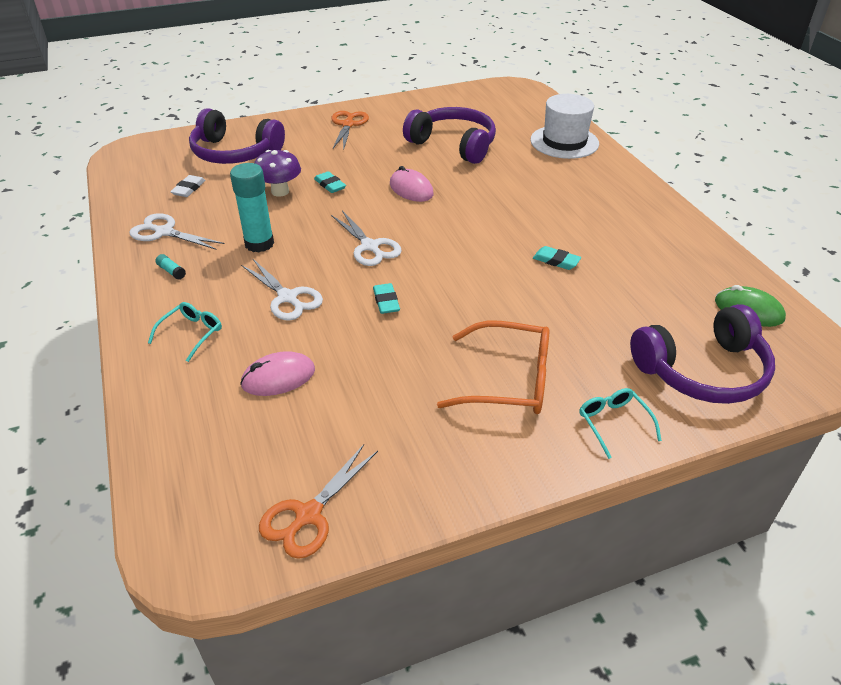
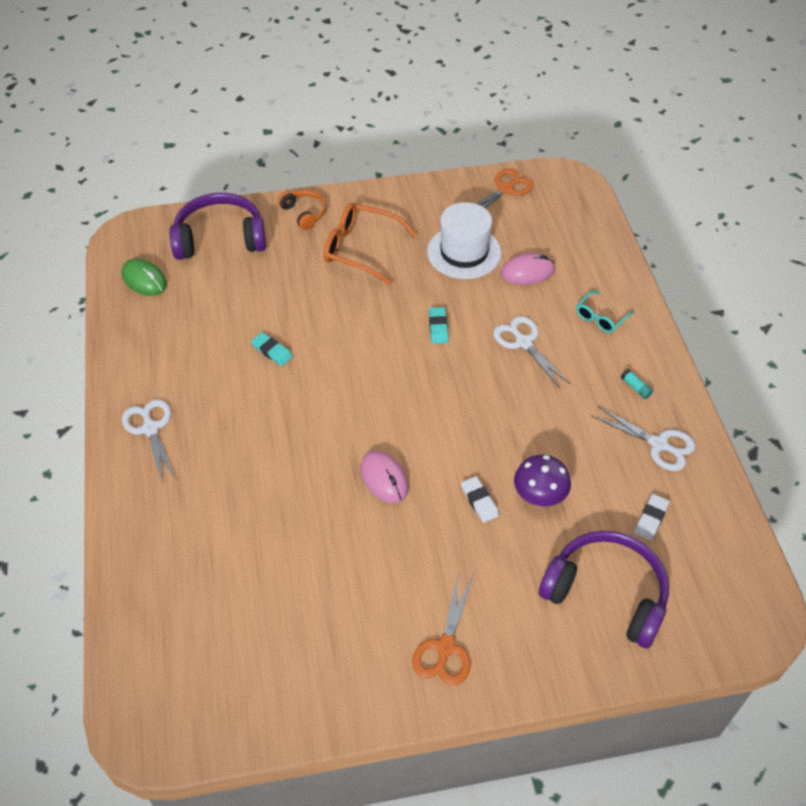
camera: 170 degrees left, 10 degrees up
turquoise glue stick [230,163,274,253] -> none
turquoise eraser [314,171,346,193] -> white eraser [461,476,499,523]
white scissors [331,211,402,266] -> white scissors moved to [122,399,176,484]
purple headphones [403,107,496,164] -> none
white hat [530,94,599,159] -> white hat moved to [427,202,502,279]
turquoise glasses [579,388,662,459] -> orange headphones [278,190,326,230]

